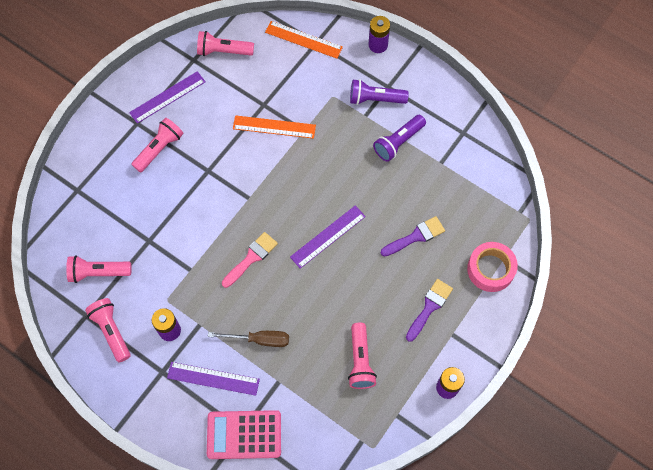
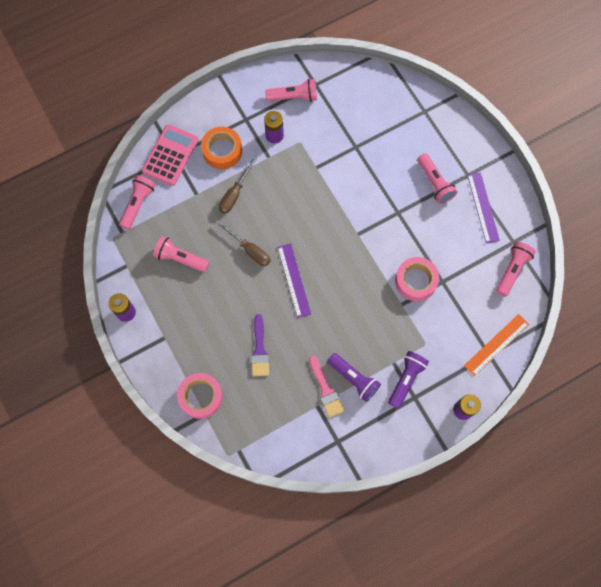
camera: 115 degrees right, 5 degrees up
pink flashlight [66,255,132,283] -> pink flashlight moved to [119,175,156,229]
purple ruler [167,362,260,396] -> orange tape [201,127,242,169]
pink brush [222,232,278,288] -> pink brush moved to [309,356,344,418]
orange ruler [233,115,316,139] -> pink tape [395,257,439,301]
purple flashlight [373,115,426,162] -> purple flashlight turned 150 degrees clockwise [327,353,381,402]
purple brush [406,279,453,342] -> none
none -> brown screwdriver [215,220,270,266]

